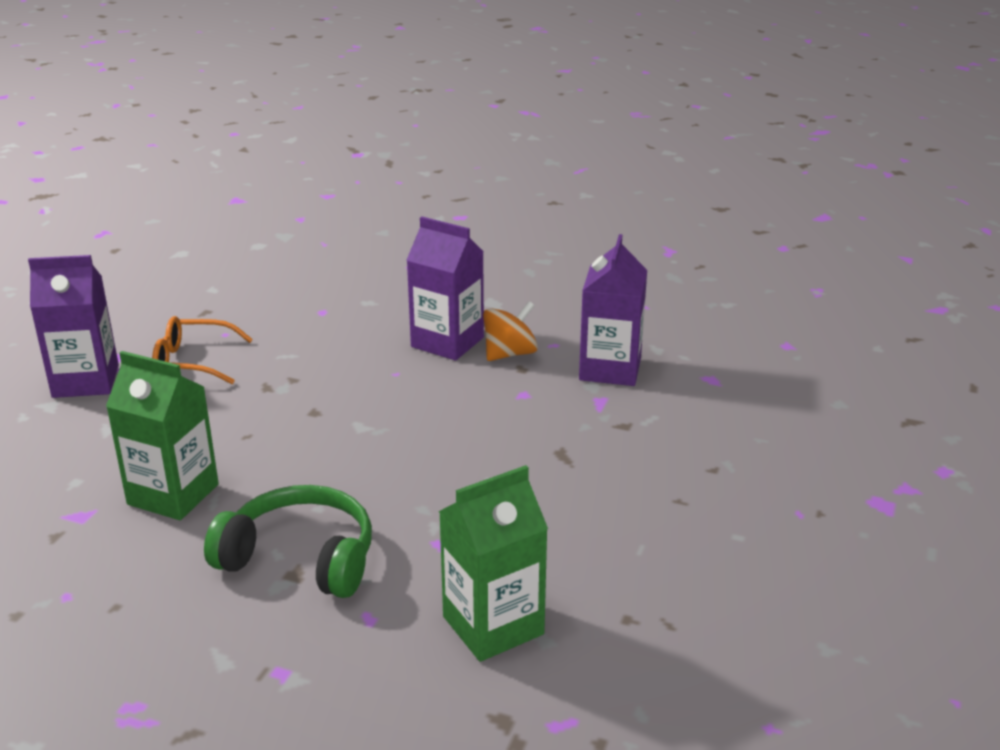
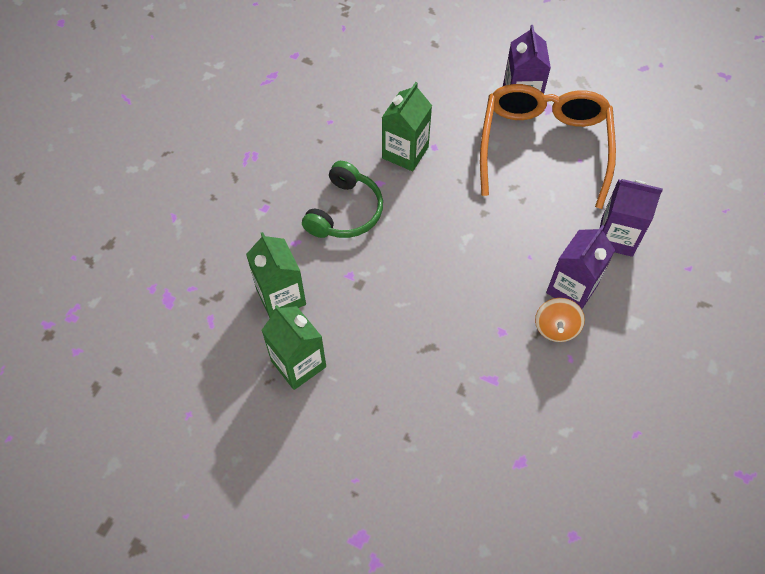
camera: 95 degrees right, 30 degrees up
orange glasses [152,316,253,384] -> orange glasses [480,84,616,209], size x2.17
orange spinning top [483,301,538,361] -> orange spinning top turned 45 degrees clockwise [535,298,585,342]
purple carton [579,234,647,386] -> purple carton moved to [599,179,663,257]
none -> green carton [261,305,326,390]

